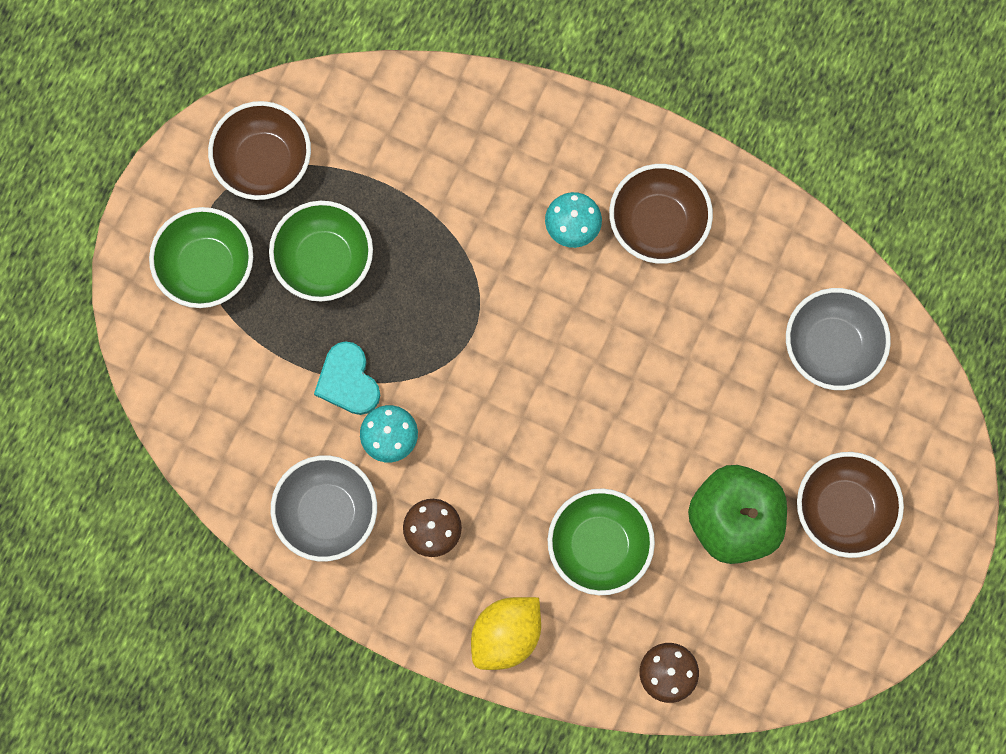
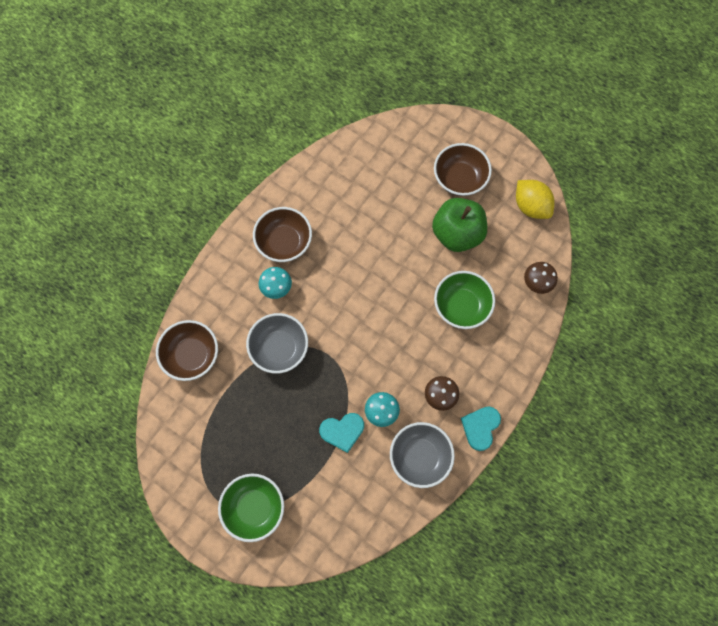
camera: 80 degrees left, 5 degrees down
brown bowl [208,101,311,200] -> brown bowl moved to [156,320,218,381]
green bowl [269,201,373,302] -> none
yellow lemon [471,597,541,670] -> yellow lemon moved to [516,180,555,219]
grey bowl [786,288,891,390] -> grey bowl moved to [246,313,308,374]
none -> turquoise heart [461,407,501,451]

